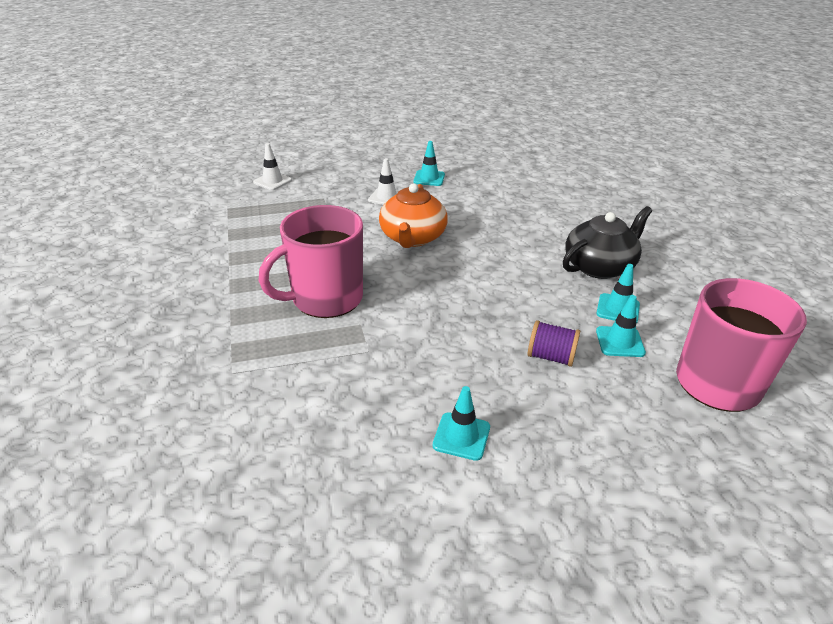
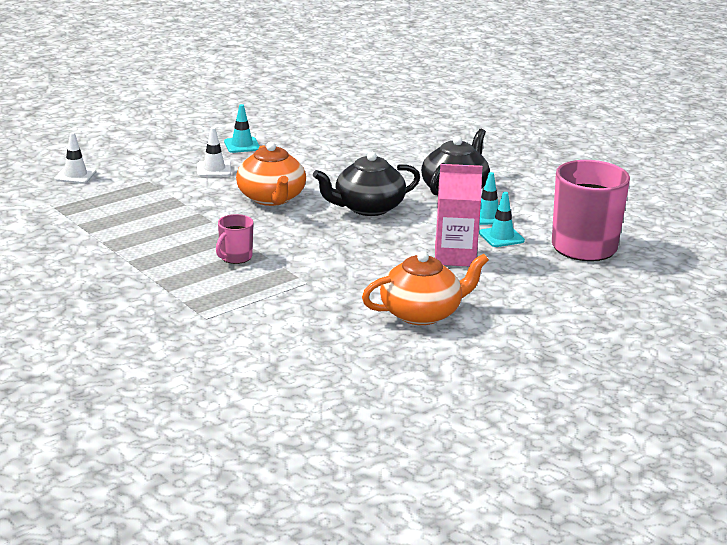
camera: 25 degrees left, 10 degrees down
pink mug [259,205,363,318] -> pink mug [216,214,253,264], size x0.47
turquoise traffic cone [432,386,490,461] -> orange teapot [362,251,489,325]
purple spool [528,320,580,367] -> pink carton [435,164,483,266]
none -> black teapot [313,152,420,216]

